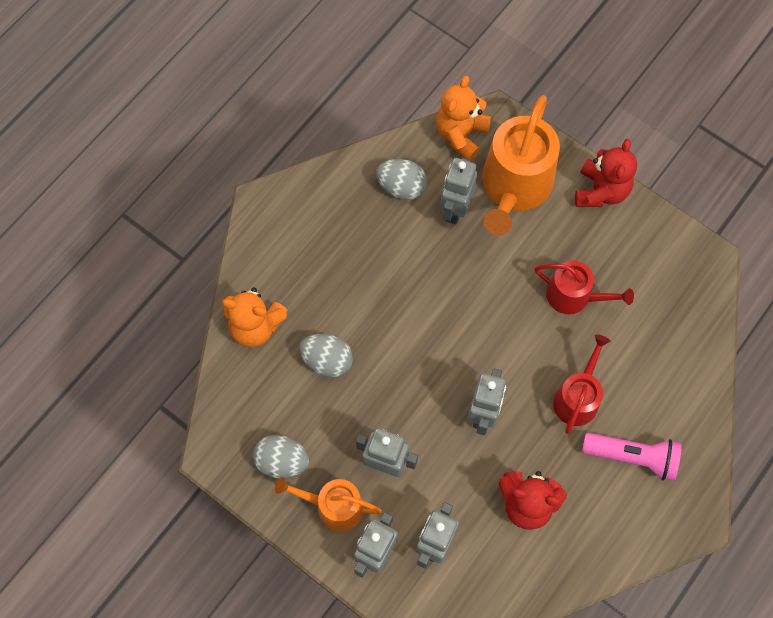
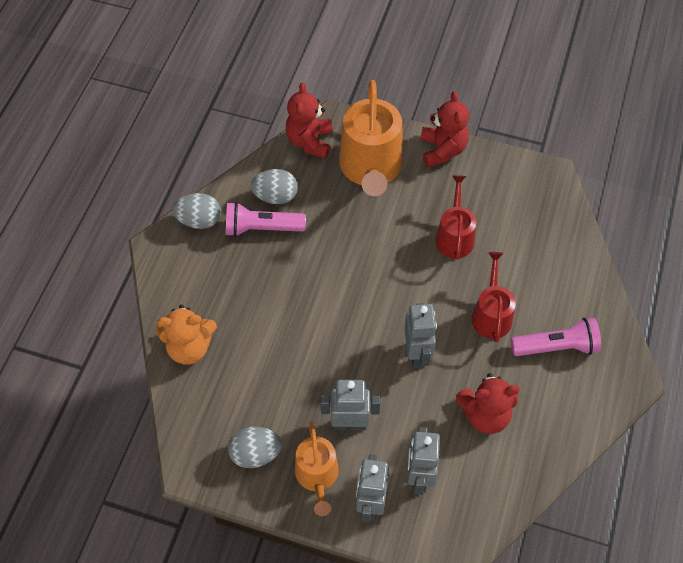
camera: 20 degrees left, 10 degrees down
orange watering can [275,477,382,531] -> orange watering can turned 90 degrees counterclockwise [295,421,339,516]
grey egg [299,334,353,377] -> grey egg moved to [172,193,221,229]
orange teddy bear [436,76,491,161] -> red teddy bear [286,82,333,159]
grey robot [440,158,477,224] -> none
red watering can [535,261,634,314] -> red watering can turned 90 degrees counterclockwise [435,175,476,260]
none -> pink flashlight [226,202,306,237]

